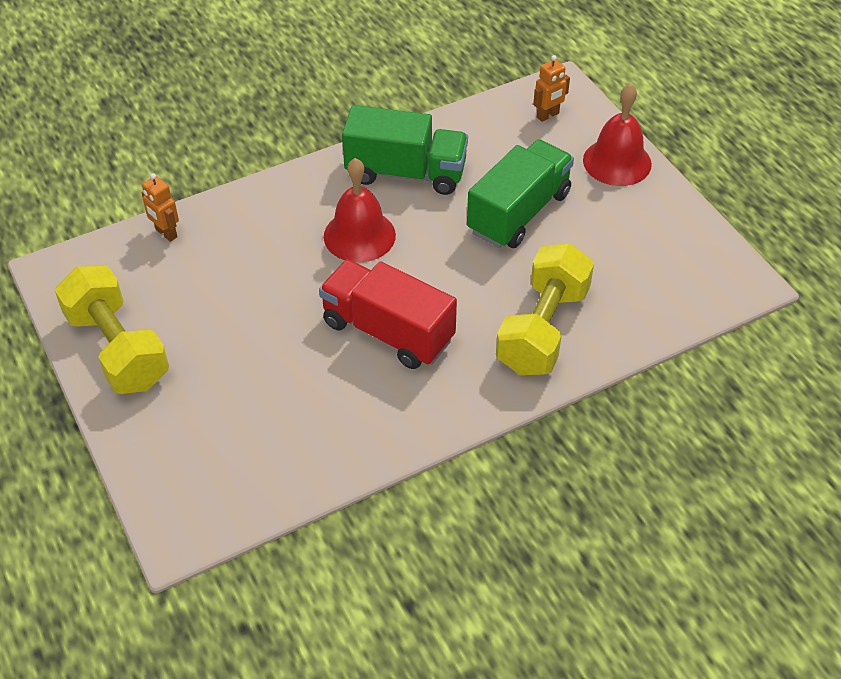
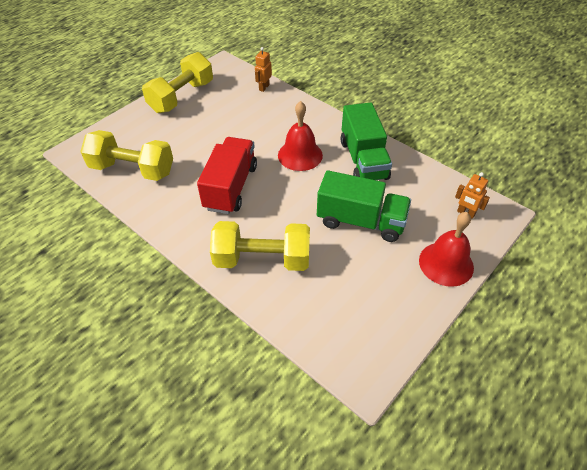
camera: 70 degrees right, 0 degrees up
none -> yellow dumbbell [80,130,173,181]

